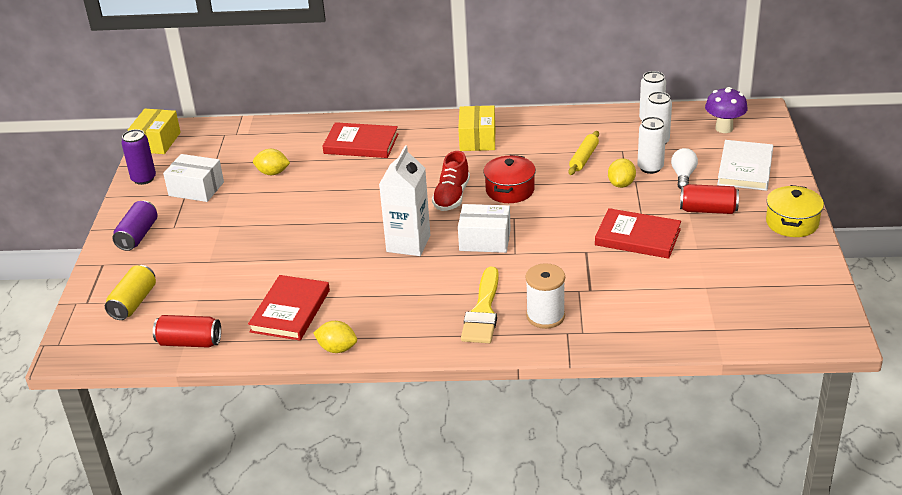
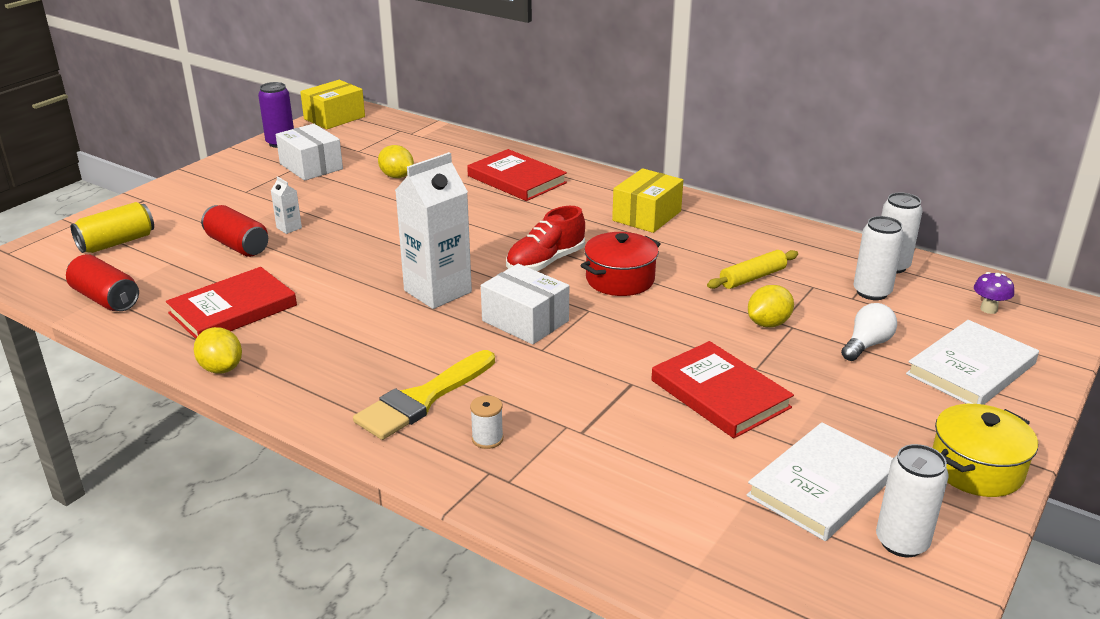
camera: 30 degrees right, 5 degrees down
purple can [112,201,157,251] -> none
white spool [526,263,565,329] -> white spool [470,395,503,449], size x0.53
white can [637,117,666,174] -> white can moved to [876,444,949,557]
red can [680,184,739,214] -> red can moved to [201,205,268,257]
purple mushroom [705,87,748,133] -> purple mushroom [974,272,1014,314], size x0.59
none -> white carton [271,176,302,234]
none -> white book [746,422,893,541]

